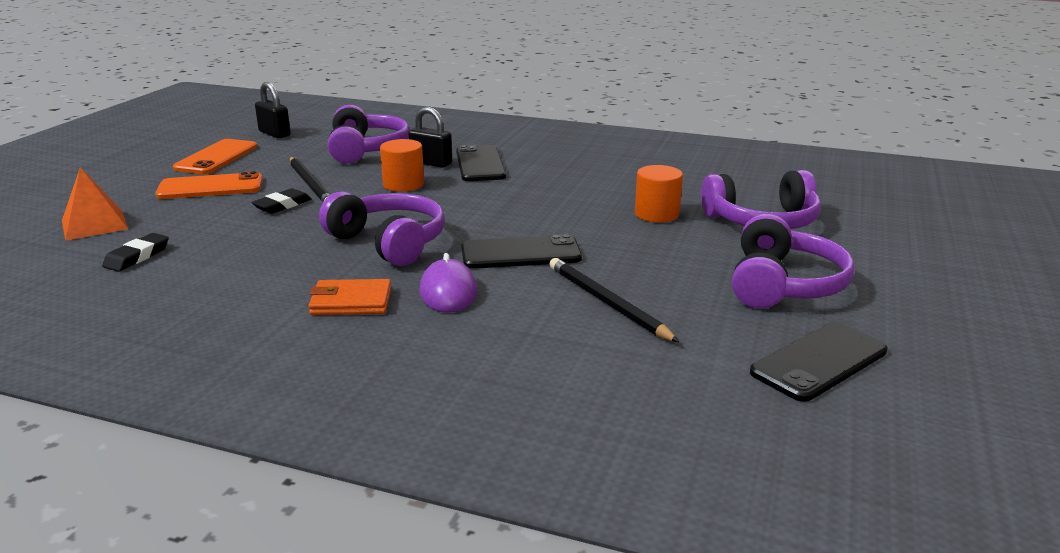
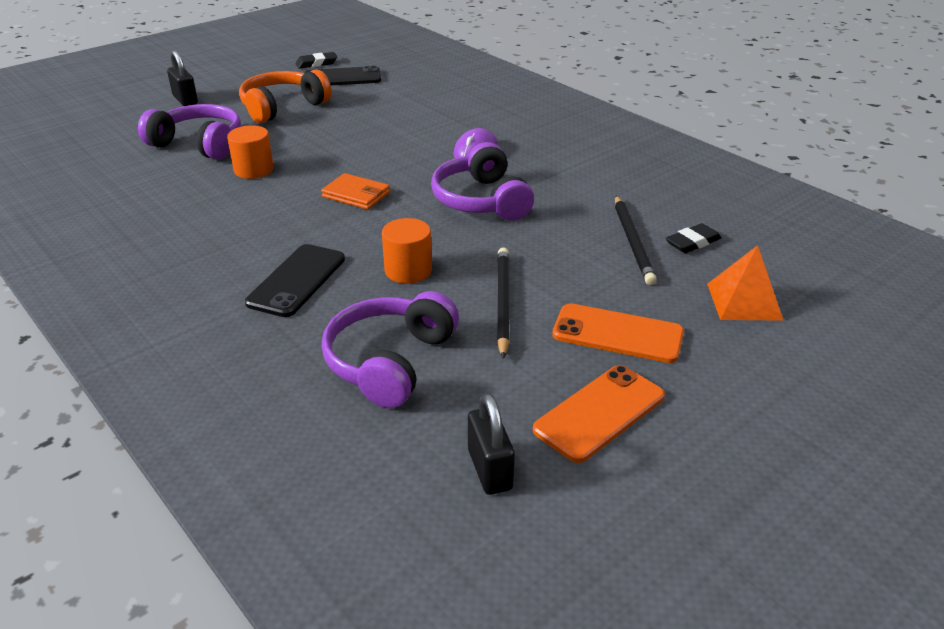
camera: 150 degrees left, 10 degrees up
black eraser [251,188,312,214] -> black eraser moved to [296,52,337,69]
orange wallet [308,279,391,315] -> orange wallet moved to [321,173,390,210]
black padlock [408,107,452,168] -> black padlock moved to [167,50,198,106]
black phone [461,234,582,269] -> none
black pencil [550,258,680,343] -> black pencil moved to [615,196,657,285]
purple headphones [732,214,855,309] -> orange headphones [239,69,332,123]

